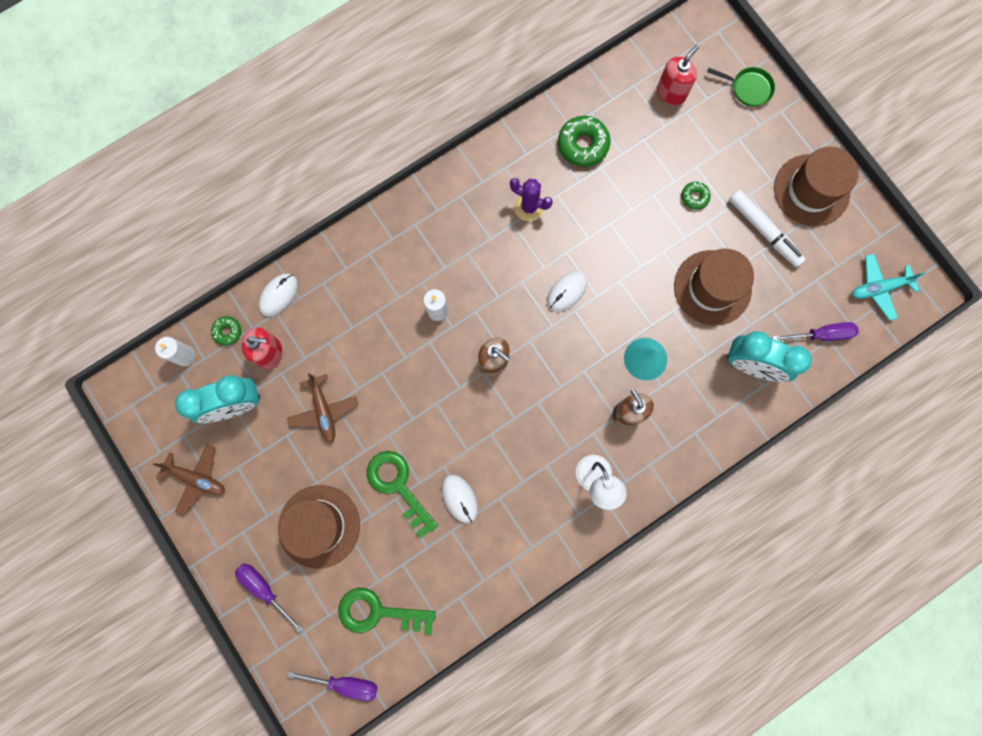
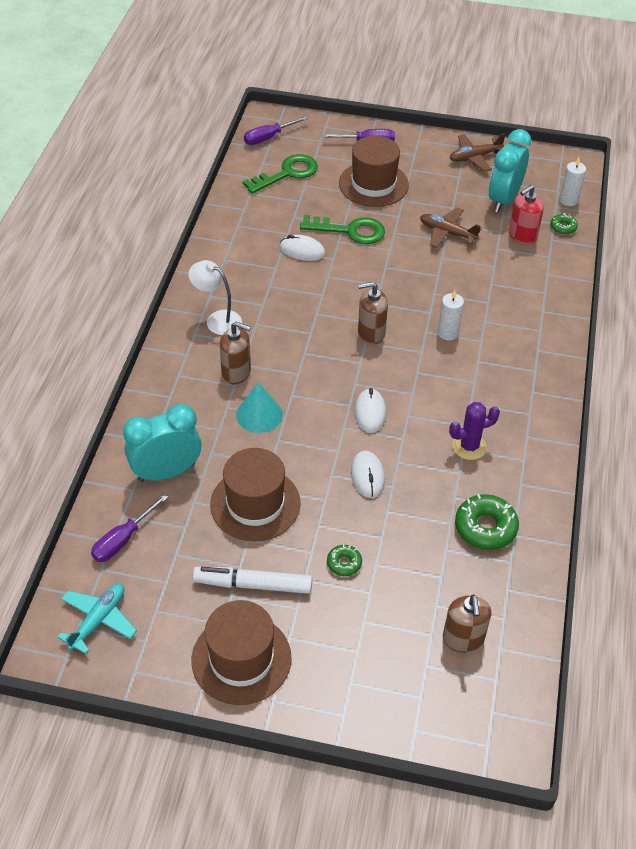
camera: 135 degrees right, 30 degrees down
white mouse [258,274,298,316] -> white mouse moved to [351,451,385,498]
red soap dispenser [657,45,699,106] -> brown soap dispenser [443,595,491,653]
green pan [707,67,775,107] -> none

